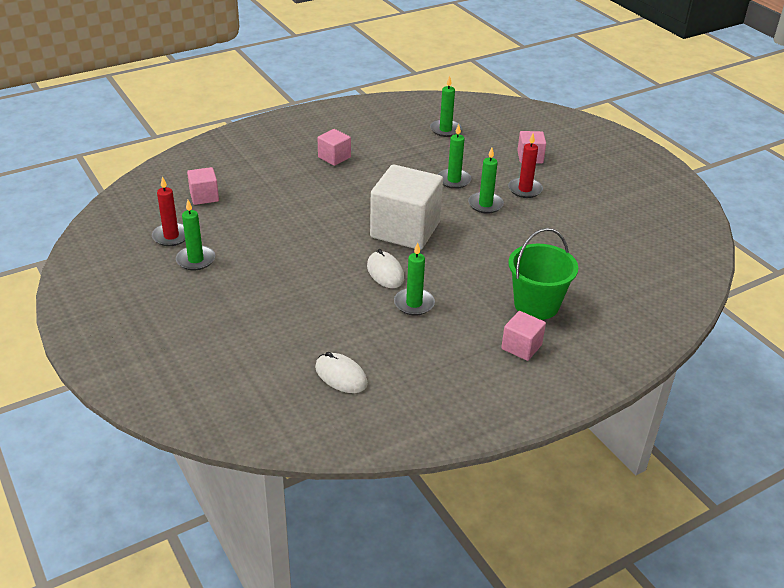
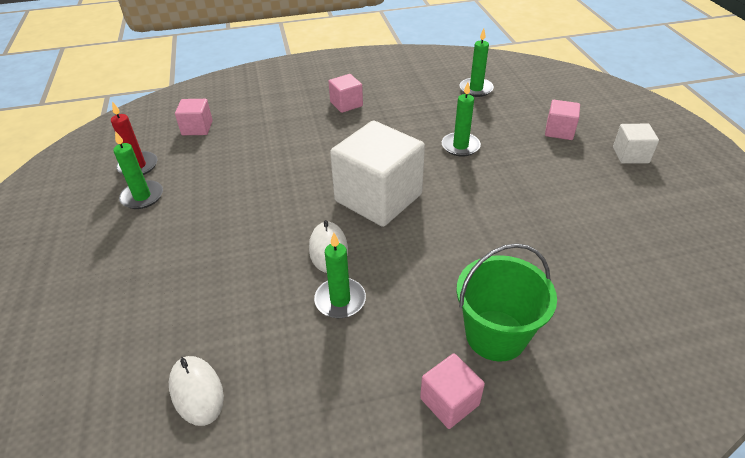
camera: 20 degrees right, 5 degrees up
green candle [468,148,504,214] -> none
red candle [508,134,543,198] -> none
none -> white cube [613,124,659,164]

